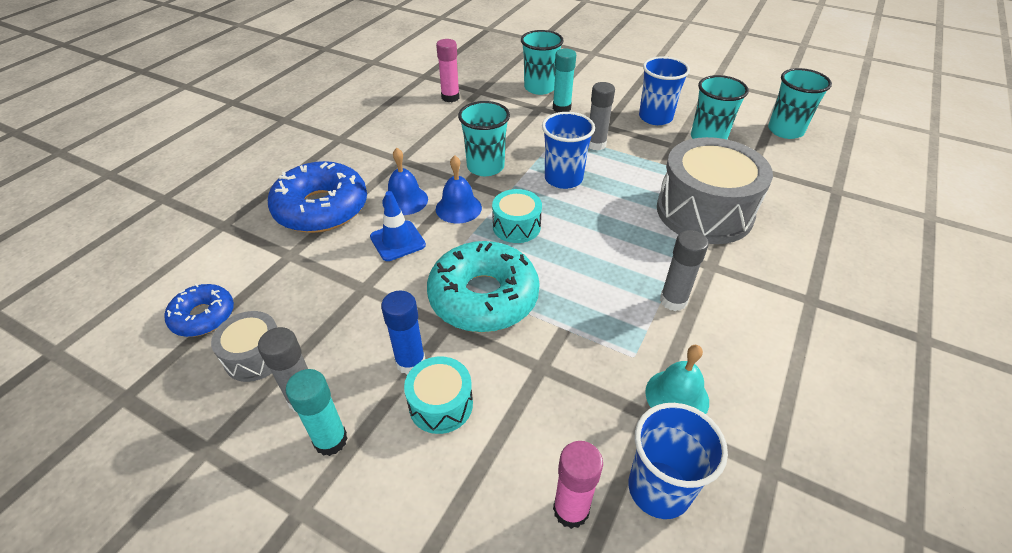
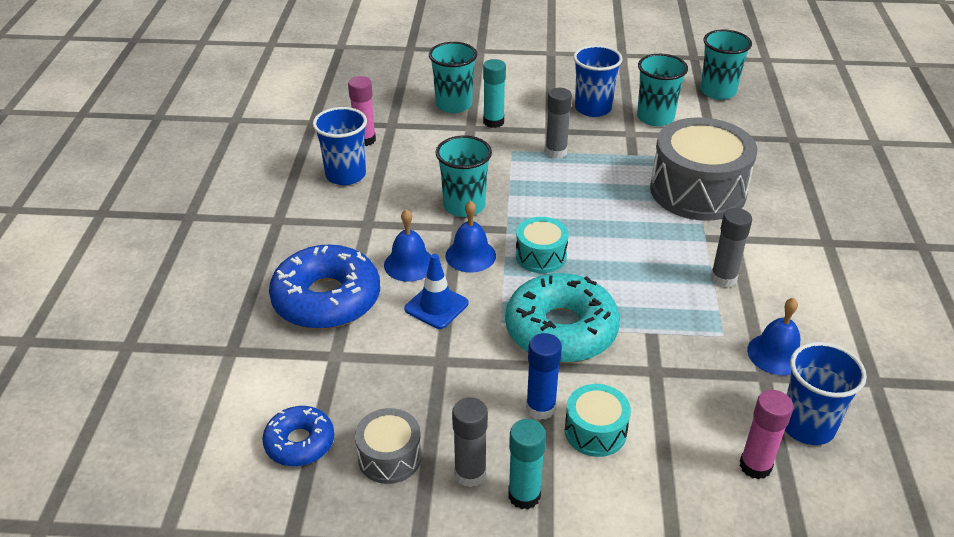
camera: 25 degrees left, 5 degrees down
blue cup [542,112,595,189] -> blue cup moved to [313,107,367,185]
turquoise bell [645,345,709,414] -> blue bell [747,298,800,375]

